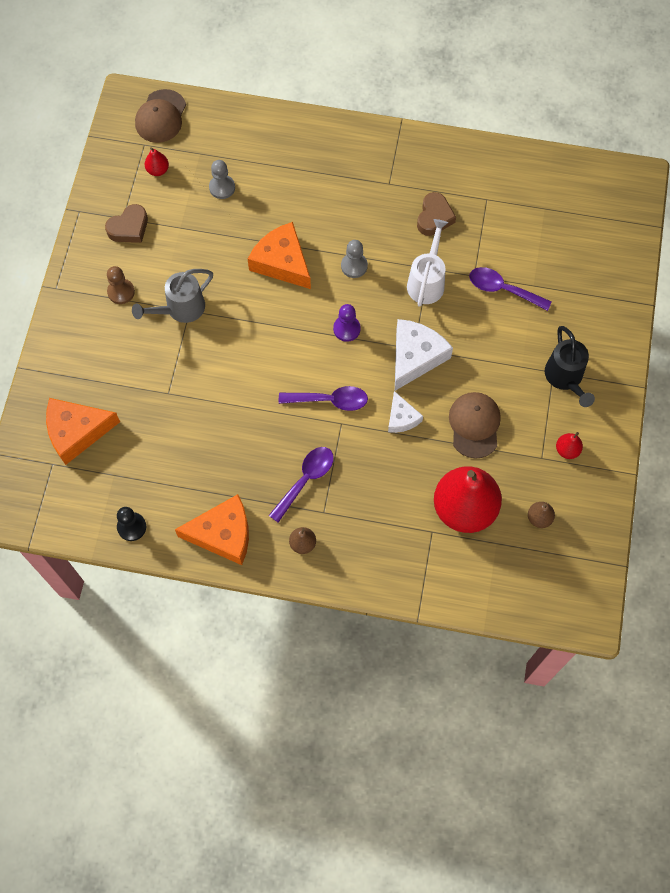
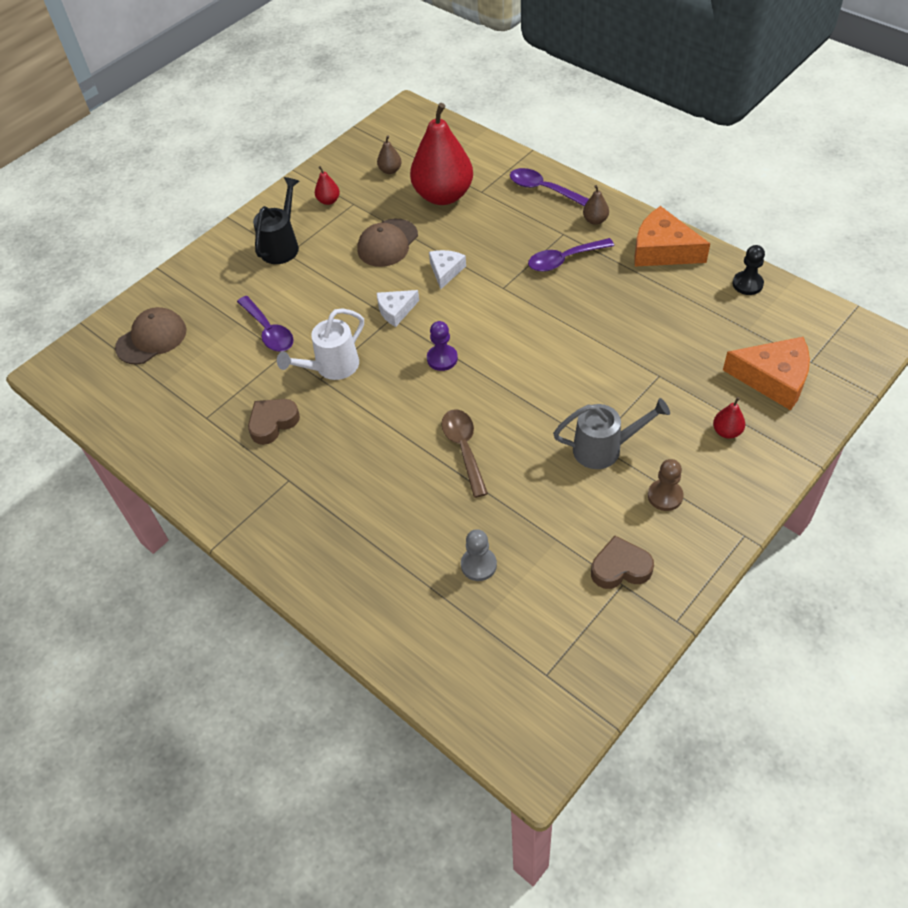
camera: 145 degrees left, 15 degrees down
brown cap [135,89,186,143] -> brown cap moved to [115,307,186,364]
red pear [145,147,169,176] -> red pear moved to [713,397,745,439]
orange cheese [248,222,311,289] -> brown spoon [441,409,488,498]
purple spoon [279,386,368,411] -> purple spoon moved to [510,168,589,206]
grey pawn [341,240,368,278] -> none
white cheese [395,319,453,391] -> white cheese [377,290,419,327], size x0.57

